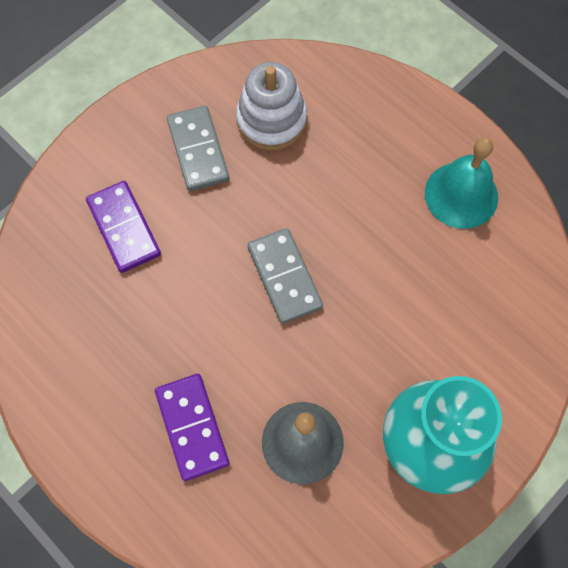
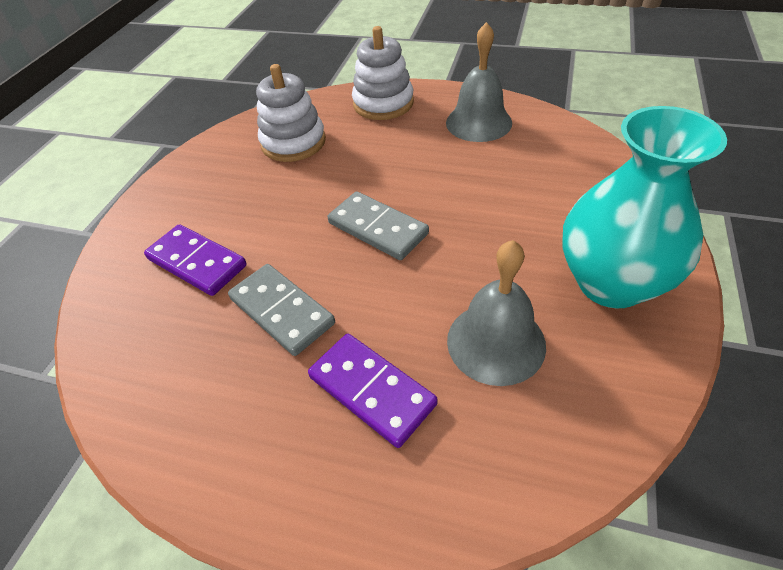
camera: 25 degrees left, 20 degrees down
grey domino [167,106,229,191] -> grey domino moved to [228,264,335,356]
turquoise bell [425,137,498,229] -> grey bell [446,22,512,142]
none -> white stacking toy [352,26,414,120]

